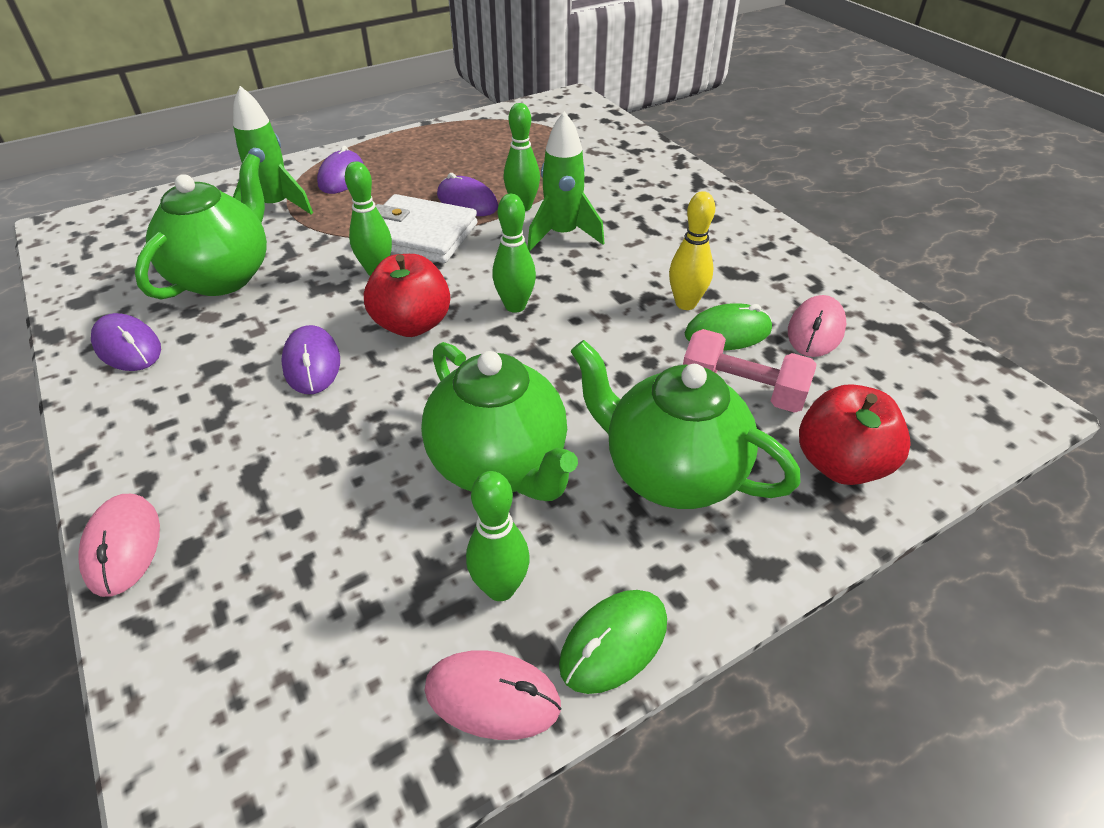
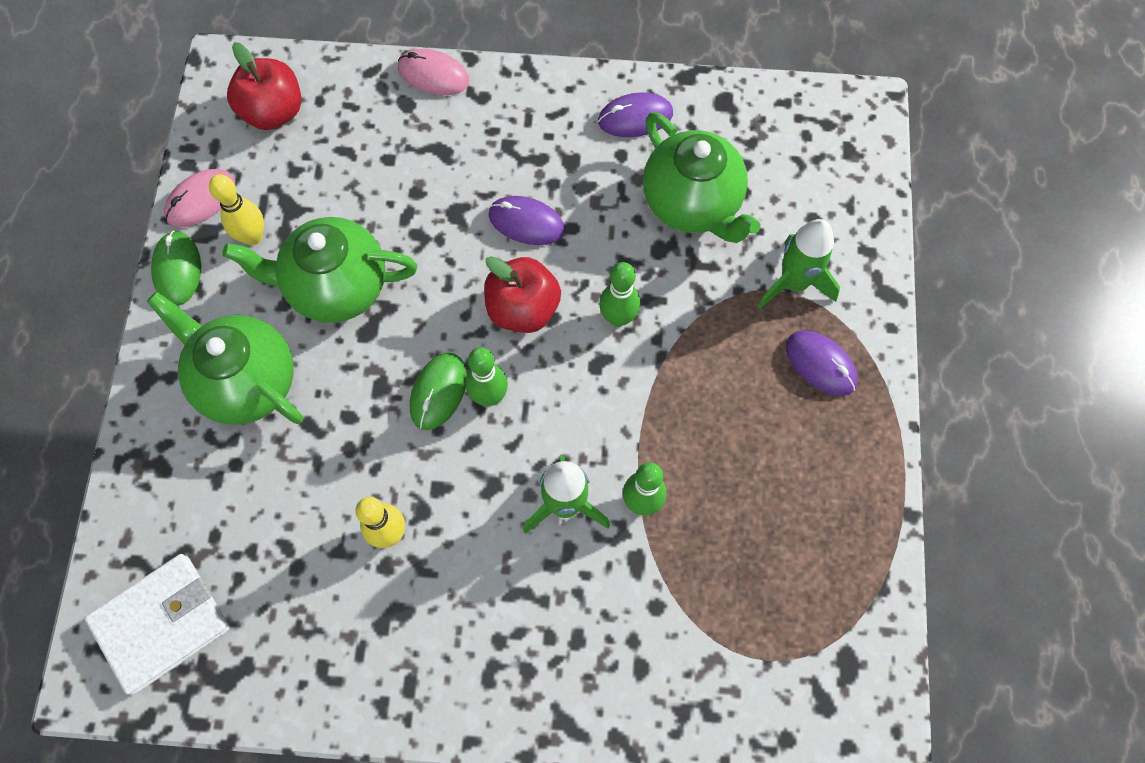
camera: 125 degrees right, 25 degrees up
white wallet [376,194,477,263] -> white wallet moved to [84,554,230,695]
purple mouse [437,173,498,216] -> none
green bowling pin [466,471,530,601] -> yellow bowling pin [209,174,264,245]
green teapot [570,340,800,509] -> green teapot turned 120 degrees counterclockwise [147,292,303,425]
pink dumbbell [683,329,817,413] -> none
green mouse [685,303,772,350] -> green mouse moved to [410,353,467,430]
pink mouse [788,295,846,357] -> none
red apple [799,384,911,485] -> red apple moved to [227,42,301,130]

